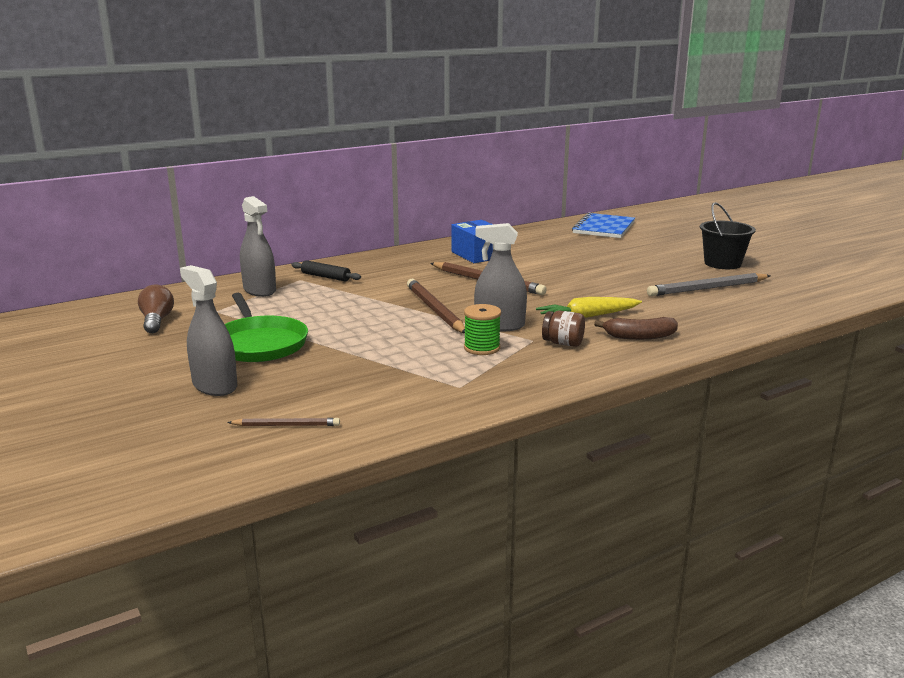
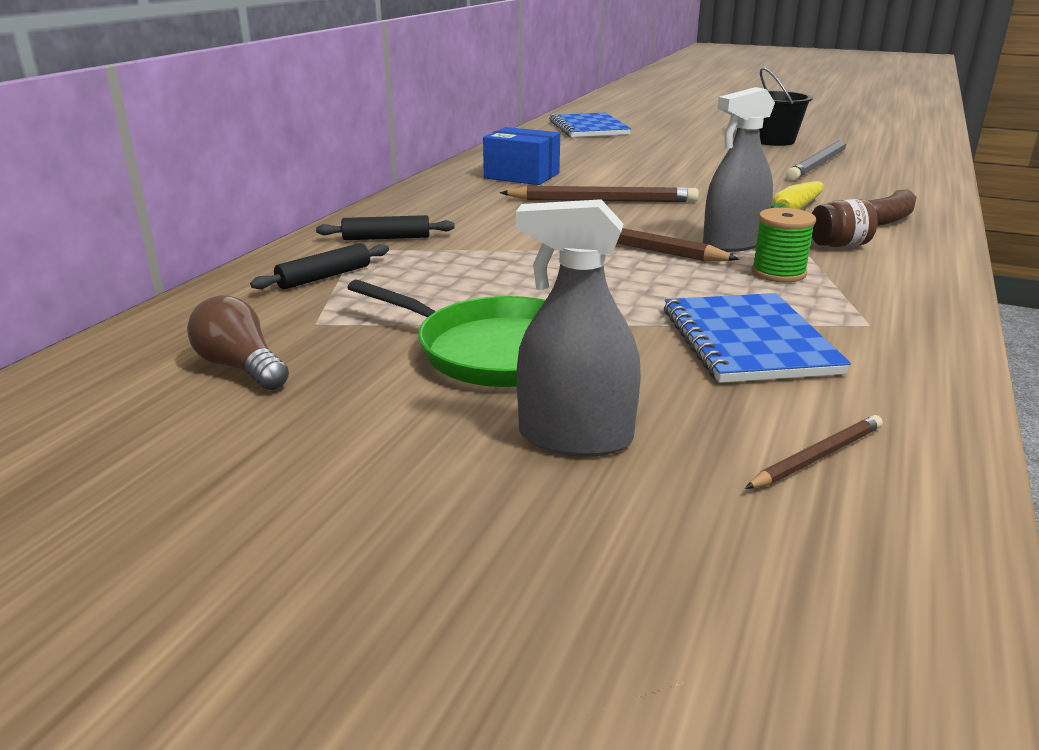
camera: 35 degrees left, 5 degrees up
grey spray bottle [240,196,276,297] -> black rolling pin [250,243,389,289]
none -> blue notebook [664,293,851,383]

